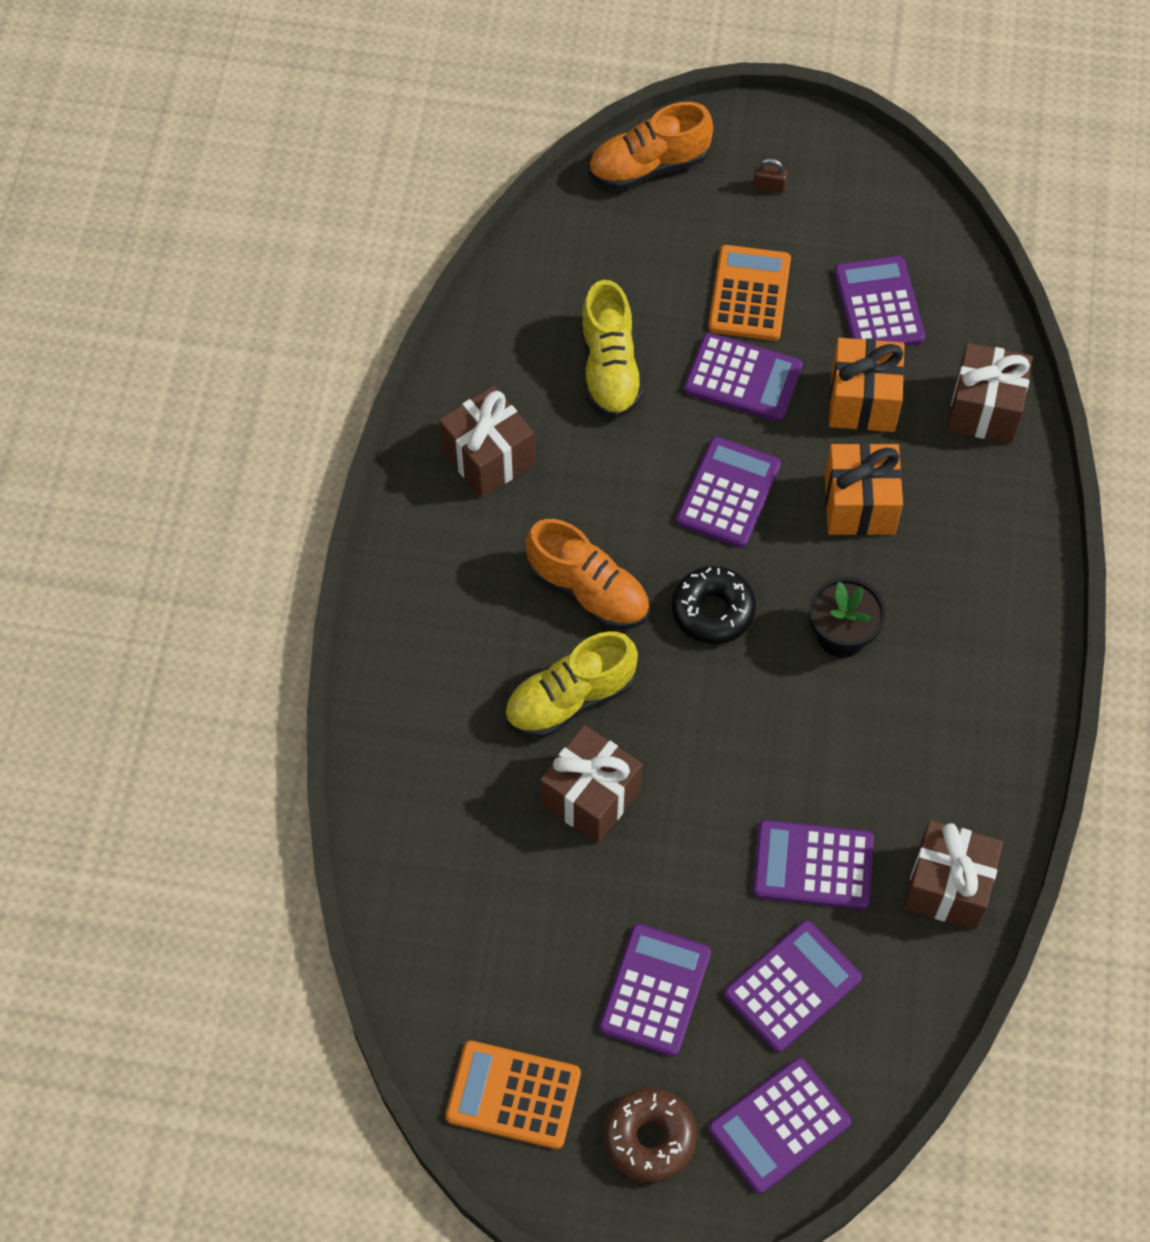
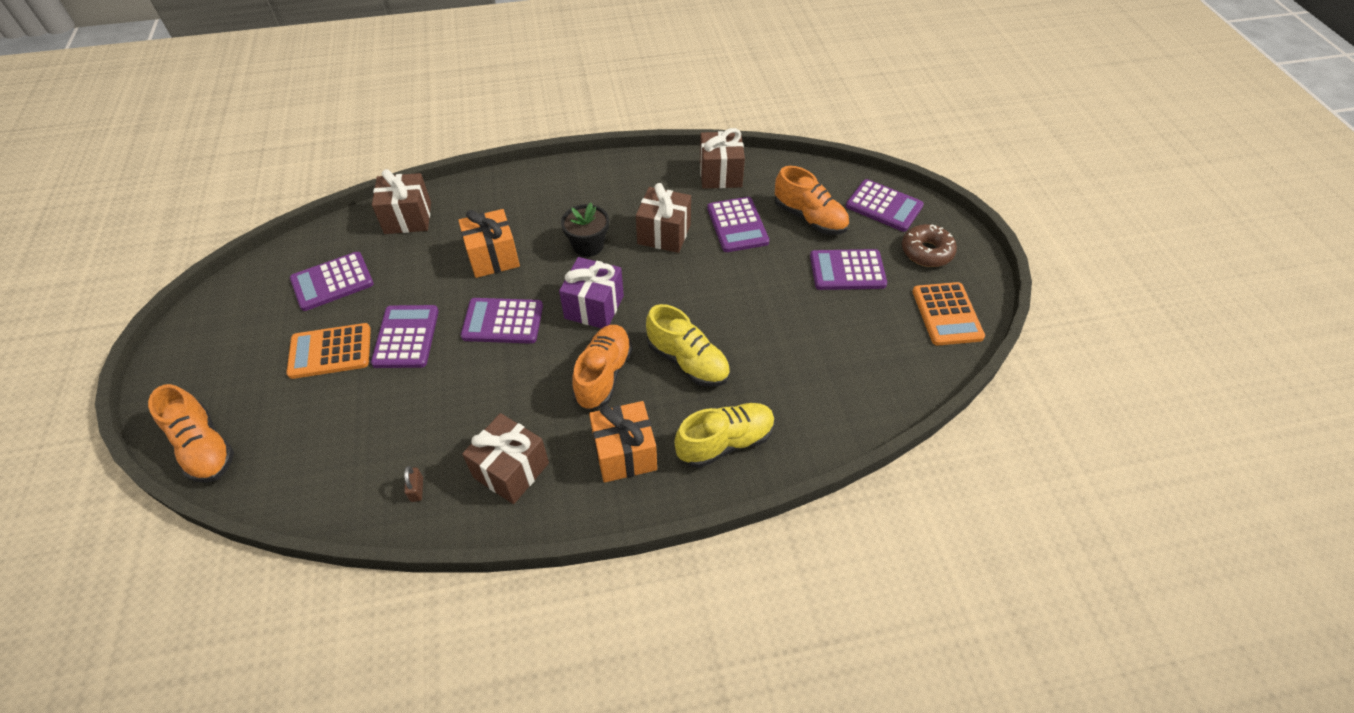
camera: 110 degrees left, 10 degrees down
brown gift [540,725,642,843] -> brown gift moved to [636,183,691,253]
yellow shoe [581,280,643,419] -> yellow shoe moved to [674,403,775,468]
black donut [672,566,756,644] -> purple gift [559,257,624,328]
purple calculator [724,920,862,1053] -> orange shoe [775,166,849,235]
brown padlock [753,158,788,193] -> brown padlock moved to [404,466,423,502]
orange gift [829,338,905,432] -> orange gift moved to [589,401,657,483]

